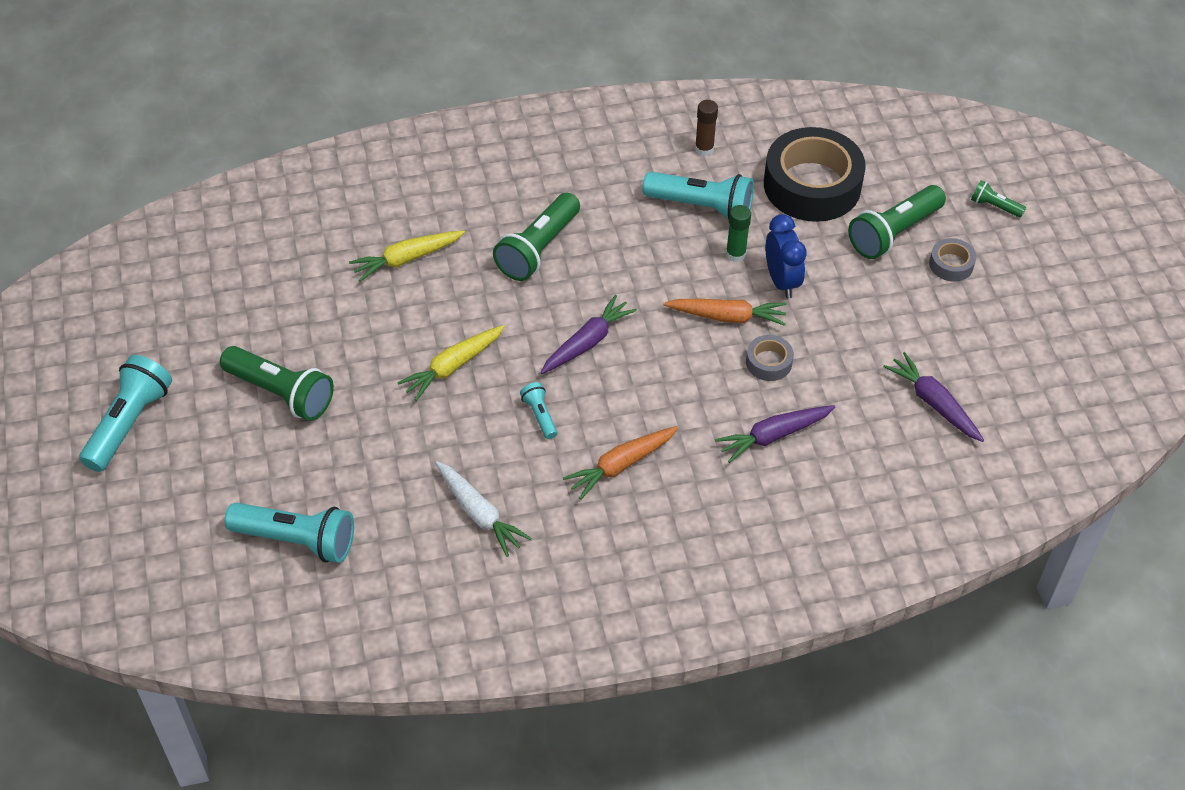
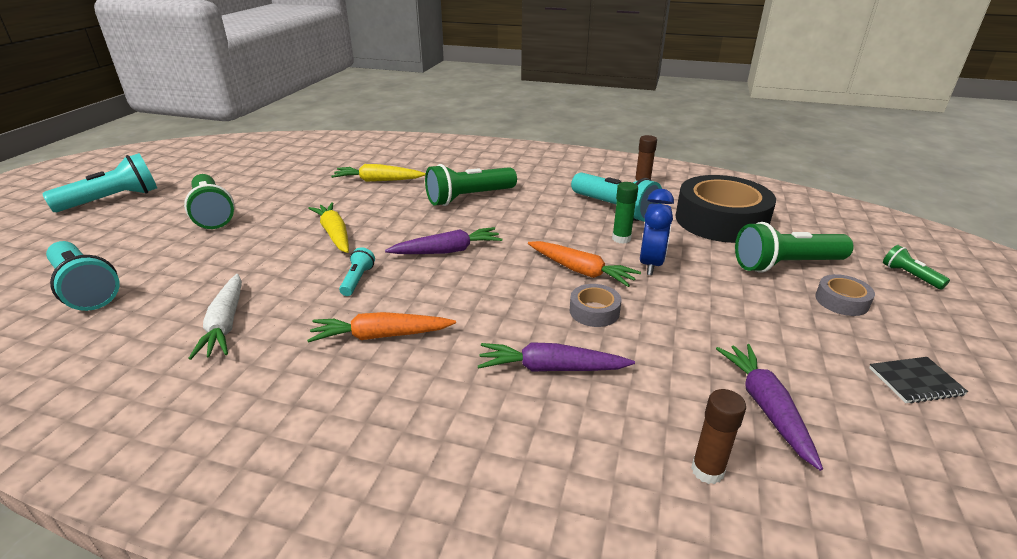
camera: 30 degrees right, 20 degrees down
yellow carrot [397,325,504,401] -> yellow carrot turned 75 degrees clockwise [308,202,349,253]
none -> brown glue stick [691,389,746,484]
none -> black notebook [869,357,968,403]

